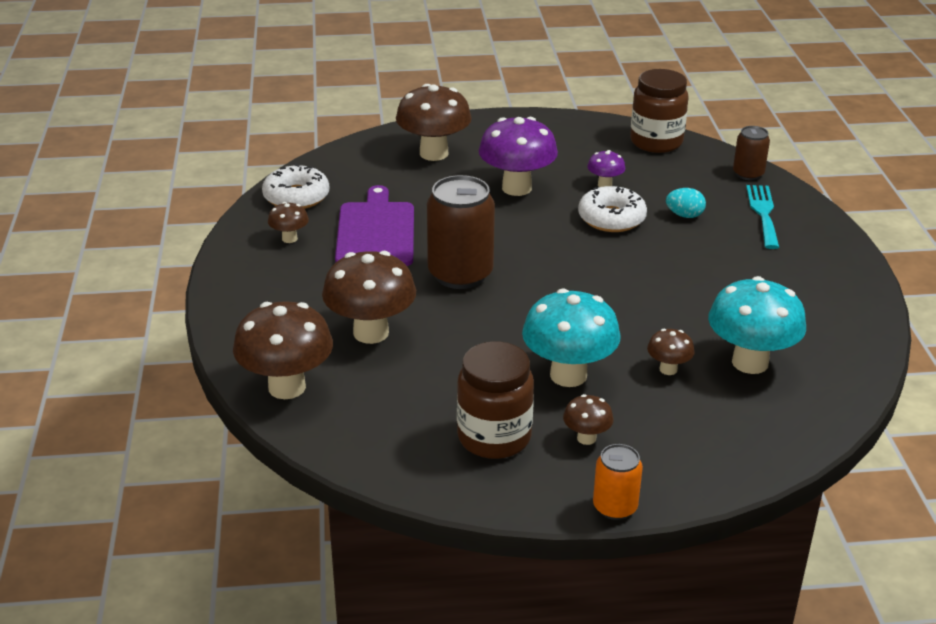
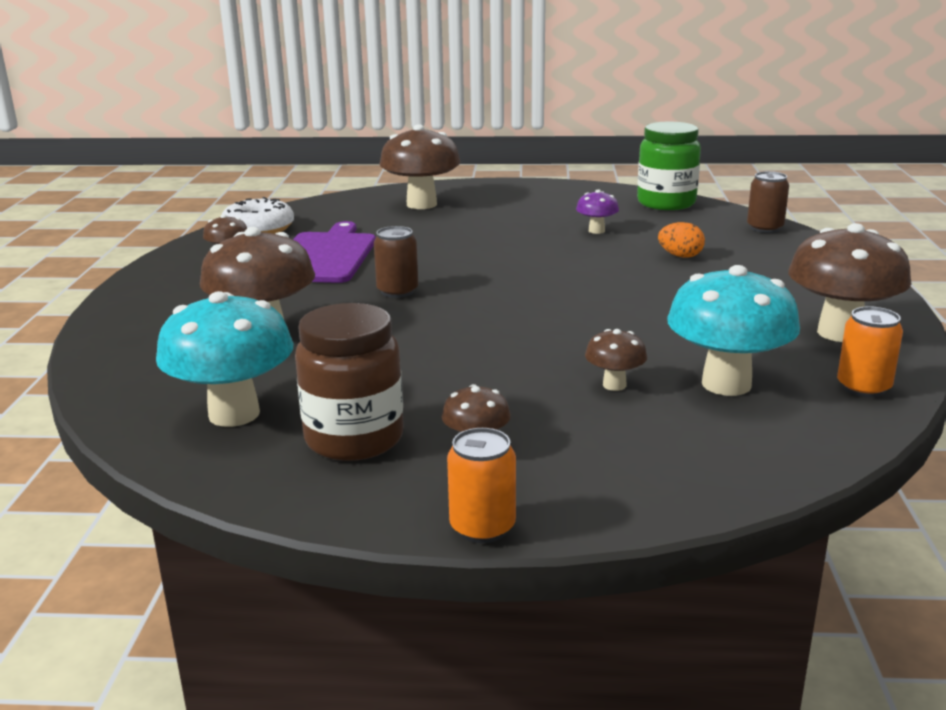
camera: 10 degrees right, 10 degrees down
brown mushroom [233,301,333,399] -> brown mushroom moved to [788,223,911,342]
brown can [427,175,495,289] -> brown can [374,226,418,298], size x0.55
purple mushroom [479,117,558,196] -> none
turquoise mushroom [522,289,621,387] -> turquoise mushroom moved to [156,291,293,427]
white donut [578,186,647,232] -> none
brown jar [630,69,688,153] -> green jar [637,122,701,210]
turquoise egg [666,188,706,218] -> orange egg [658,222,705,258]
turquoise fork [746,185,779,249] -> none
none -> orange can [837,306,903,397]

